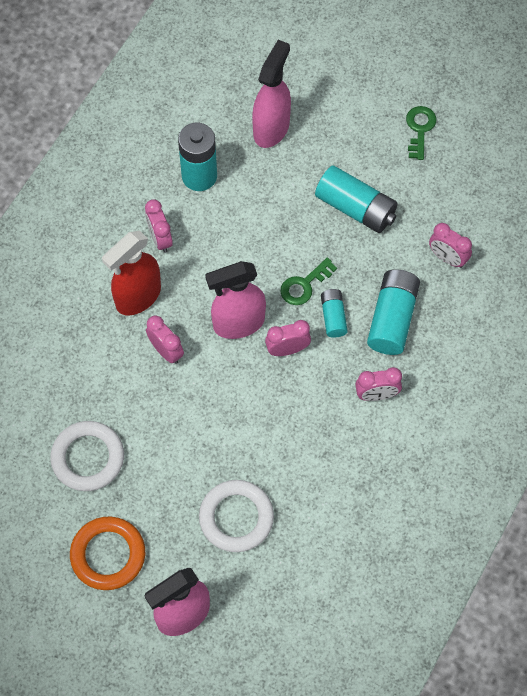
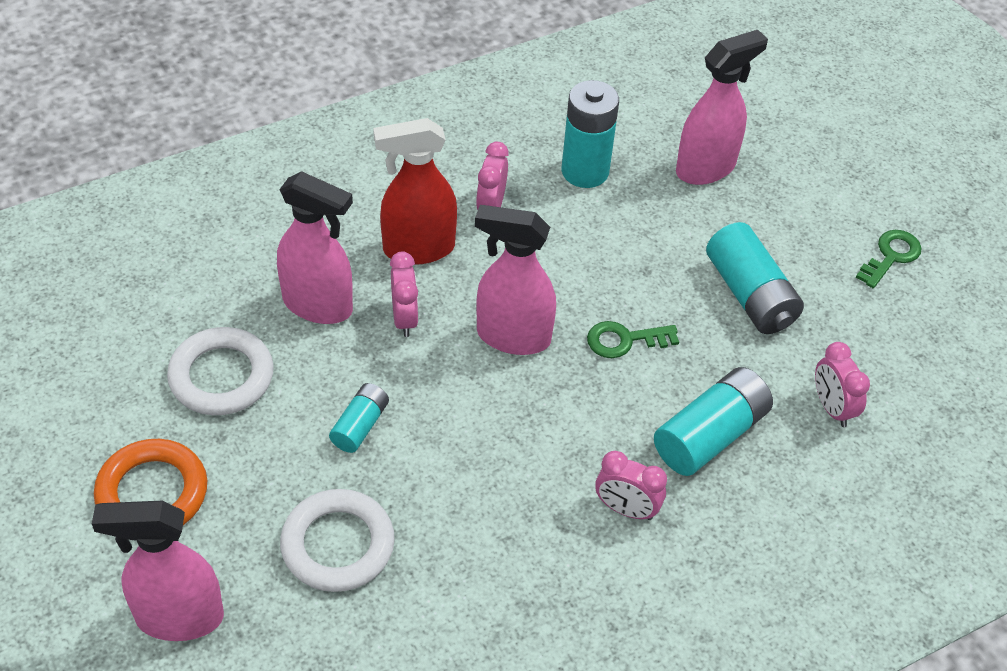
camera: 30 degrees right, 15 degrees down
pink clock [265,320,311,356] -> none
turquoise battery [321,289,348,338] -> turquoise battery moved to [329,383,389,453]
none -> pink spray bottle [277,171,353,324]

